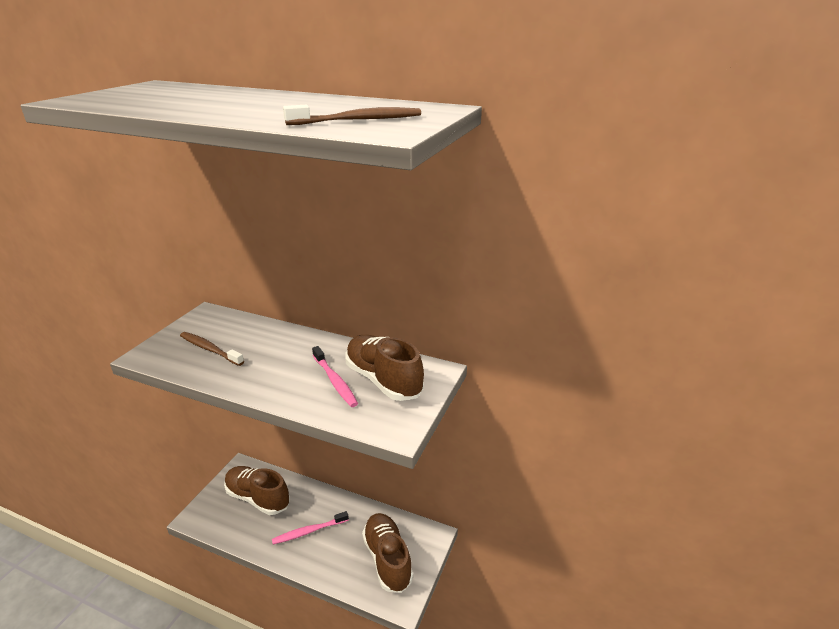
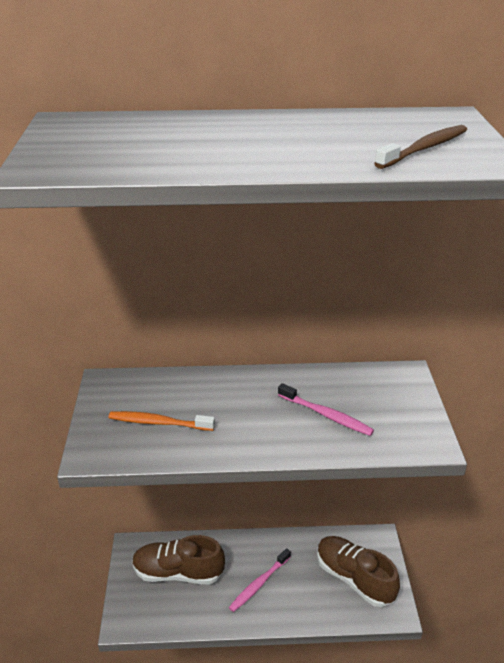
camera: 25 degrees left, 5 degrees up
brown toothbrush [180,332,244,366] -> orange toothbrush [109,411,215,431]
brown shoe [345,335,424,401] -> none

